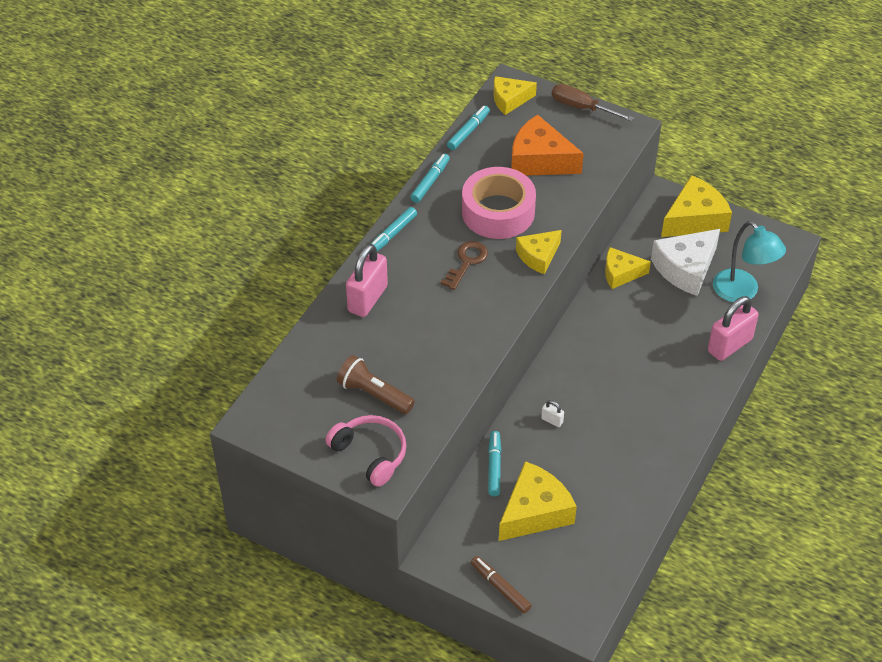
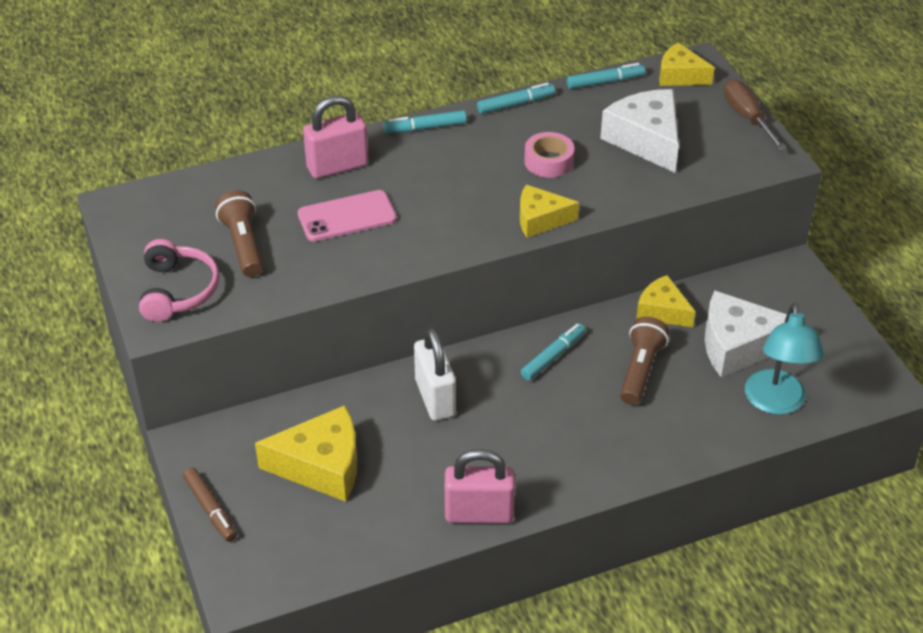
camera: 40 degrees right, 5 degrees down
brown key [440,241,488,290] -> none
pink tape [462,167,536,239] -> pink tape [524,132,574,178], size x0.54
brown marker [471,556,532,614] -> brown marker turned 150 degrees clockwise [183,468,237,542]
turquoise marker [488,431,501,496] -> turquoise marker moved to [521,323,585,380]
orange cheese [511,114,584,176] -> white cheese [600,89,679,173]
white padlock [541,400,564,427] -> white padlock [414,327,456,421], size x2.32
yellow cheese [661,175,732,237] -> none
pink padlock [708,296,759,361] -> pink padlock moved to [445,449,515,523]
none -> pink phone [298,190,397,242]
none -> brown flashlight [620,317,670,405]

